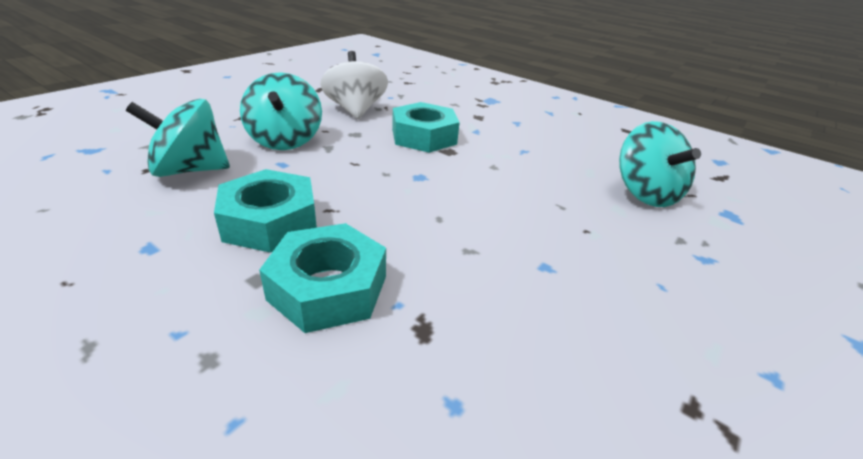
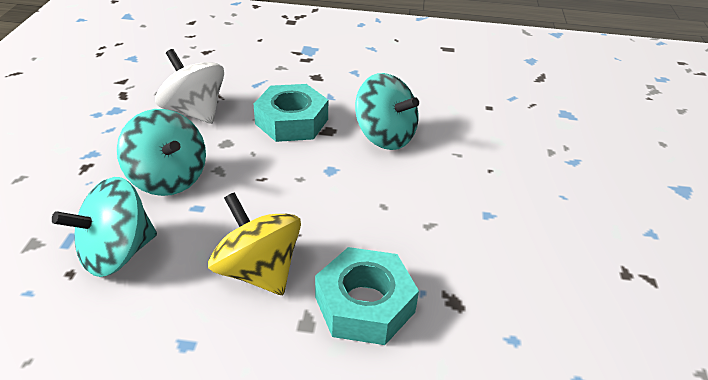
camera: 30 degrees left, 5 degrees up
turquoise nut [214,169,317,253] -> yellow spinning top [208,192,301,295]
turquoise spinning top [619,121,701,207] -> turquoise spinning top moved to [355,73,419,150]

